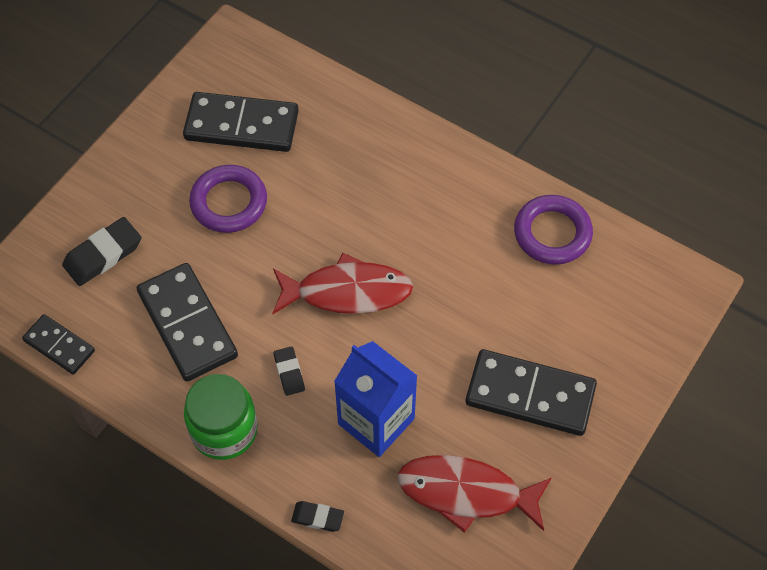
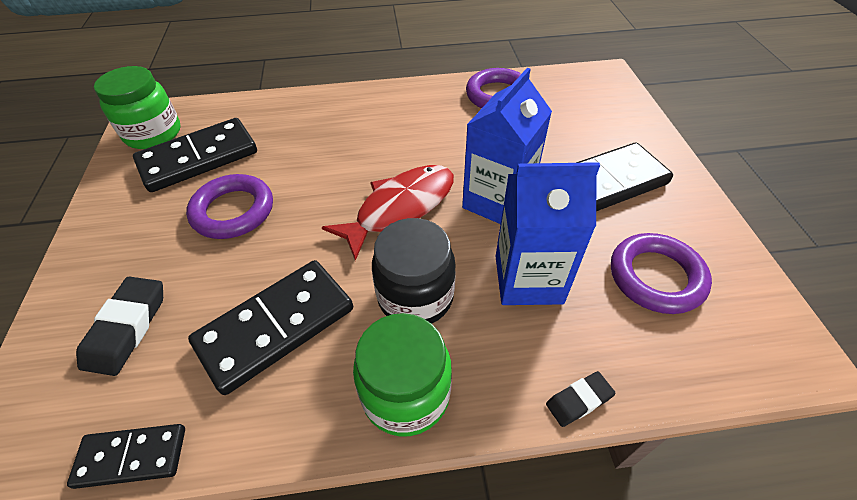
camera: 40 degrees left, 10 degrees down
black domino [137,263,238,382] -> black domino turned 60 degrees counterclockwise [188,260,353,395]
black eraser [274,346,305,396] -> black jar [372,218,456,324]
red fish [397,455,551,533] -> purple ring [611,233,712,314]
none -> green jar [94,66,181,149]
none -> blue carton [462,68,552,224]

